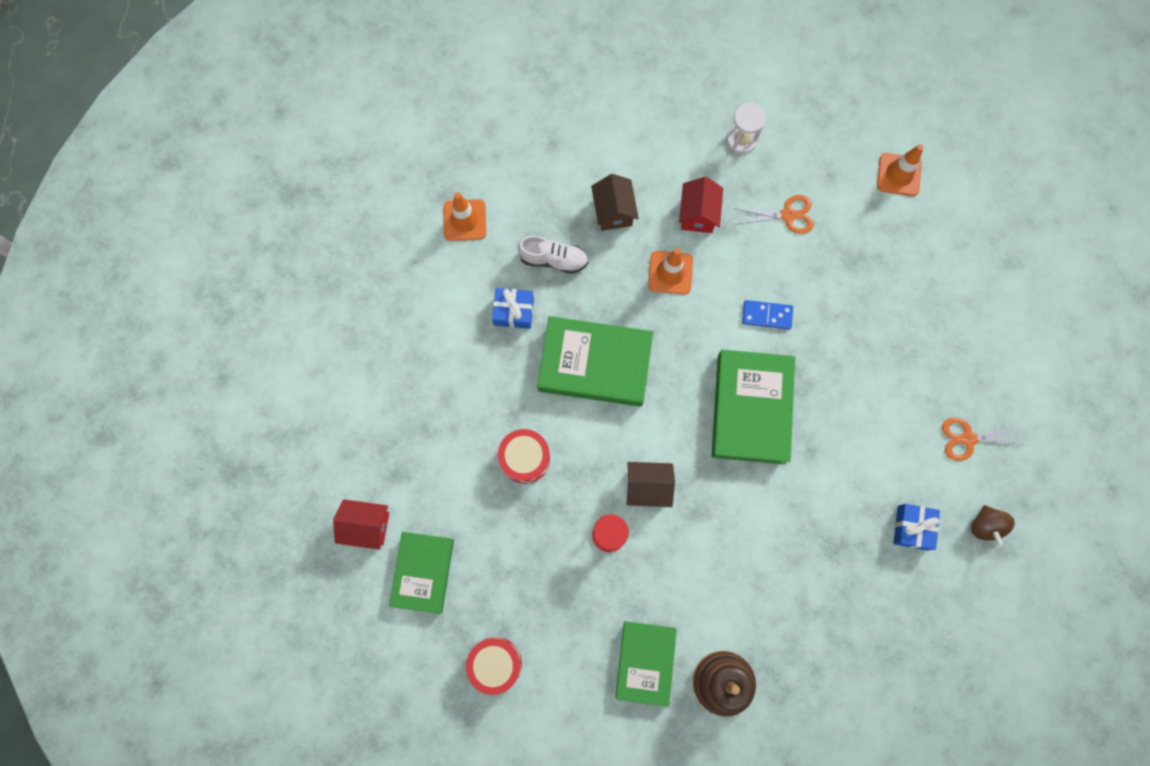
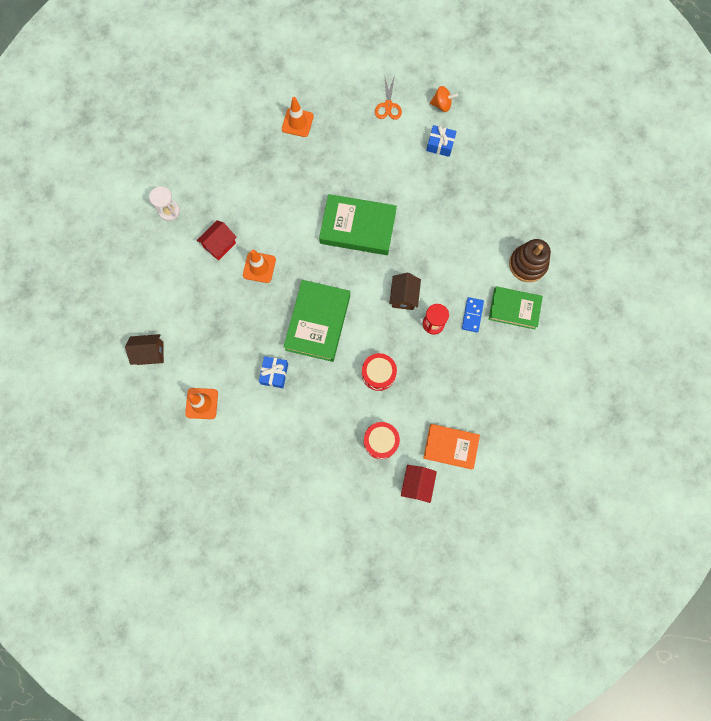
camera: 85 degrees left, 0 degrees up
green book [389,532,454,614] -> orange book [423,424,480,470]
red drum [466,637,522,695] -> red drum moved to [364,422,400,459]
white shoe [517,236,588,274] -> none
brown house [591,174,639,231] -> brown house moved to [125,334,164,365]
red house [679,177,723,233] -> red house turned 60 degrees counterclockwise [197,220,237,261]
orange scissors [737,195,814,234] -> none
blue domino [742,300,793,330] -> blue domino moved to [462,297,484,332]
orange traffic cone [877,144,924,196] -> orange traffic cone moved to [282,97,314,137]
brown spinning top [971,505,1015,547] -> orange spinning top [430,86,458,112]

